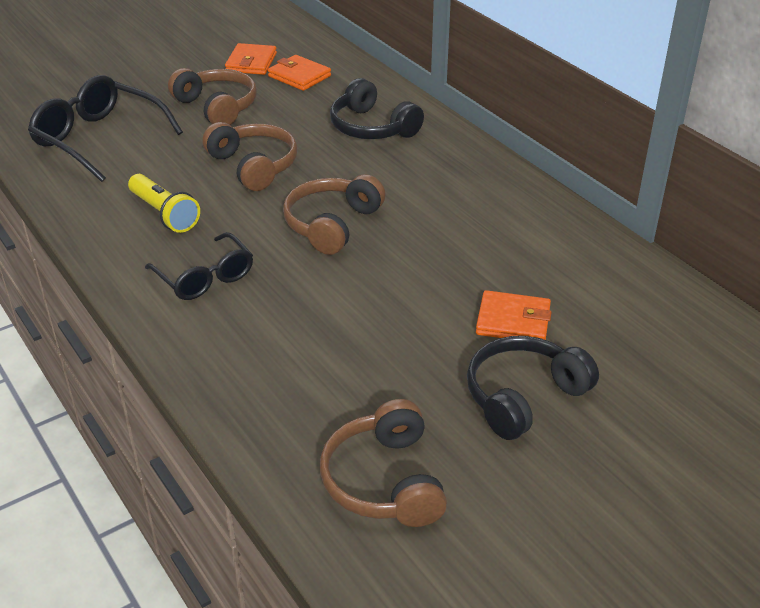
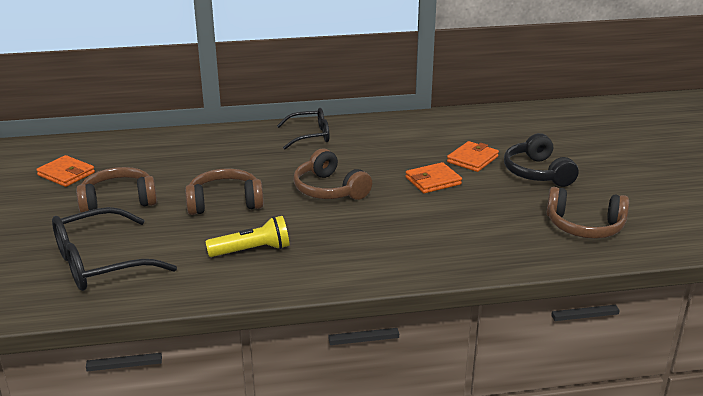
camera: 65 degrees left, 10 degrees down
black glasses [145,232,253,300] -> black glasses moved to [277,108,330,149]
orange wallet [268,55,331,91] -> orange wallet moved to [405,162,462,193]
black headphones [330,78,424,139] -> none

